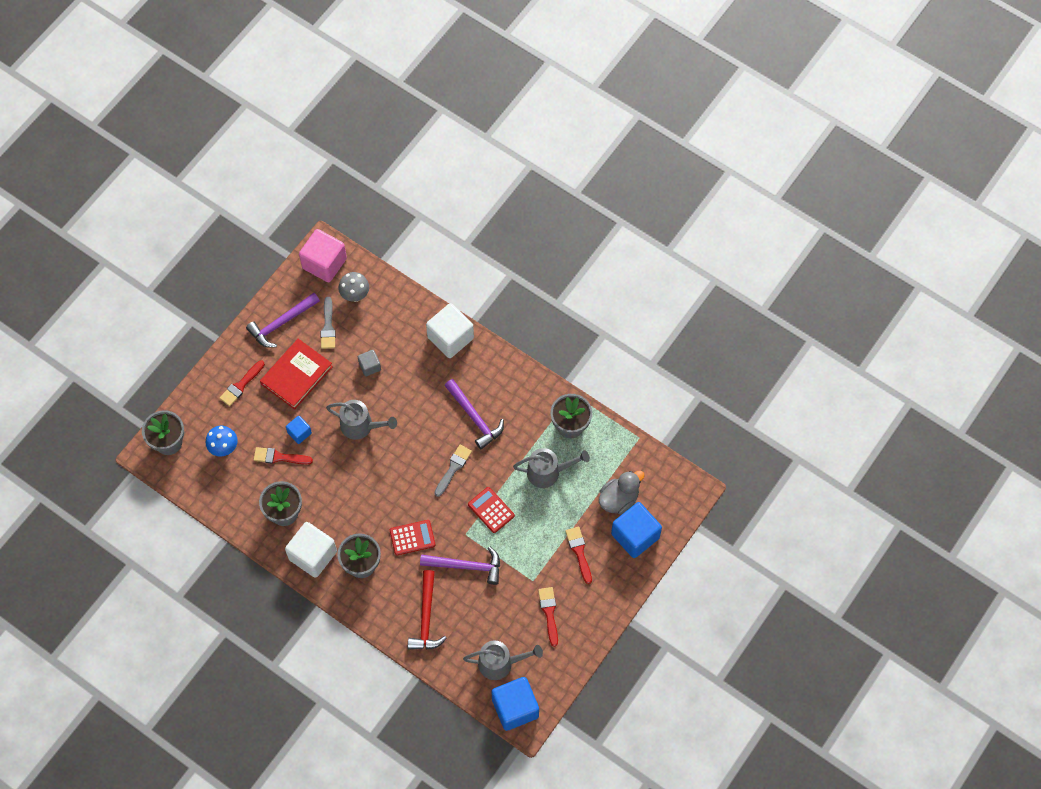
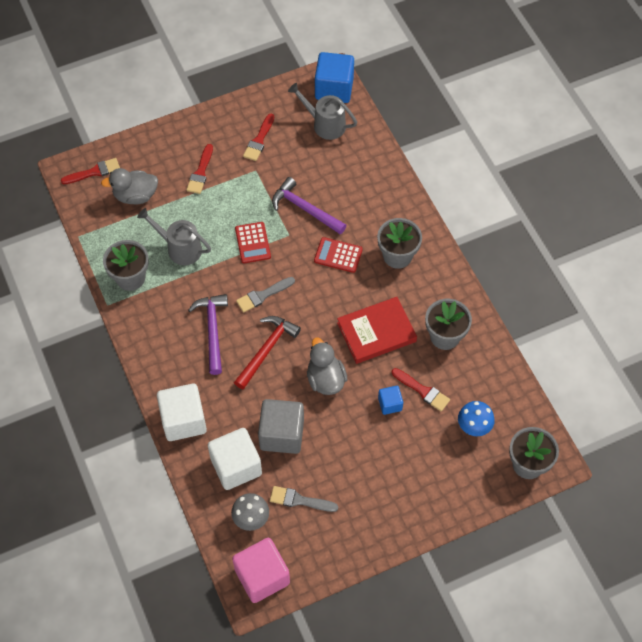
camera: 150 degrees left, 5 degrees down
red brush [220,360,265,406] -> red brush moved to [61,158,120,184]
purple hammer [246,293,320,347] -> none
red book [260,339,333,410] -> red book moved to [337,297,417,364]
white cube [285,522,337,578] -> white cube moved to [208,428,262,490]
grey brush [321,297,336,349] -> grey brush turned 105 degrees counterclockwise [270,486,338,512]
grey watering can [326,400,397,440] -> grey duck [307,338,347,395]
grey cube [358,350,381,376] -> grey cube [258,399,304,454], size x1.95
red hammer [408,570,447,650] -> red hammer moved to [234,316,301,390]
blue cube [611,502,662,558] -> none

